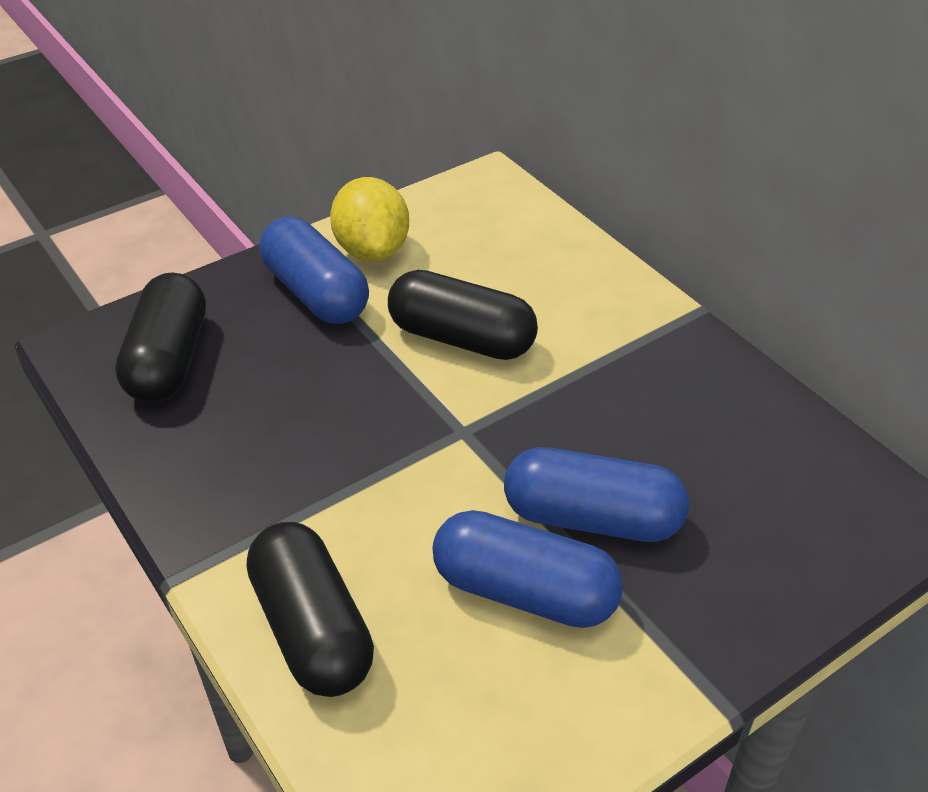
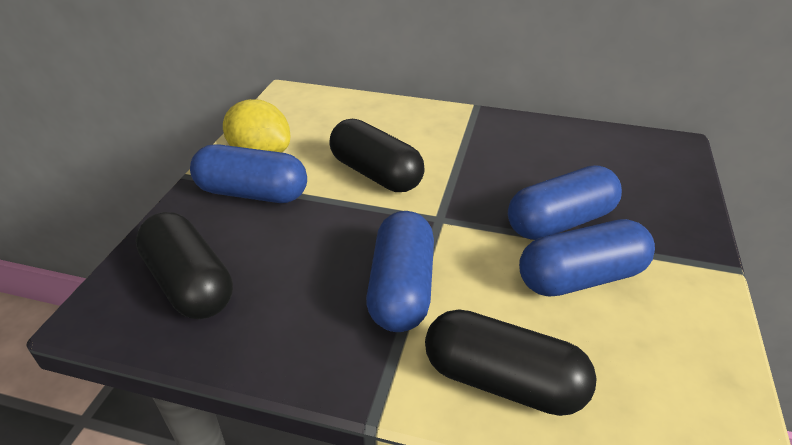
camera: 40 degrees left, 5 degrees down
black capsule [388,270,538,360] -> black capsule turned 60 degrees clockwise [329,119,425,192]
none -> blue capsule [366,211,434,332]

